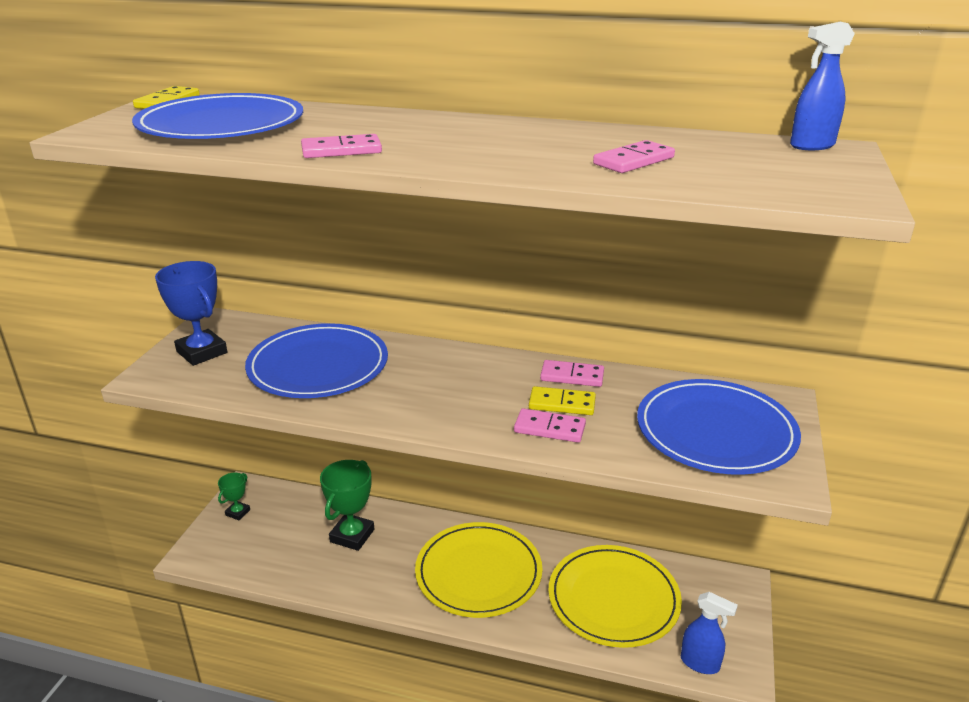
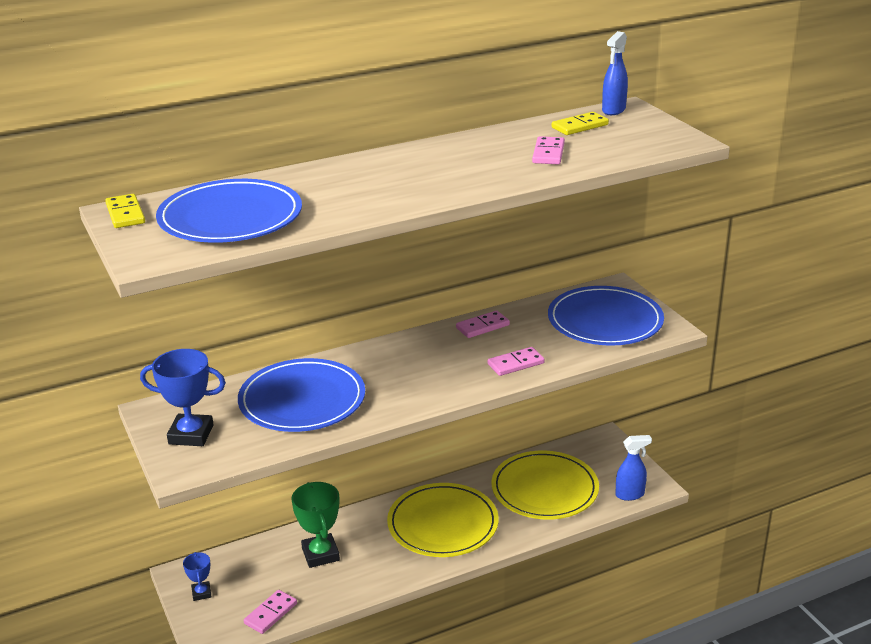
camera: 40 degrees left, 0 degrees up
green trophy [218,473,250,520] -> blue trophy [183,552,212,601]
pink domino [301,134,382,158] -> pink domino moved to [244,590,297,634]
yellow domino [529,386,596,415] -> yellow domino moved to [552,112,609,135]

